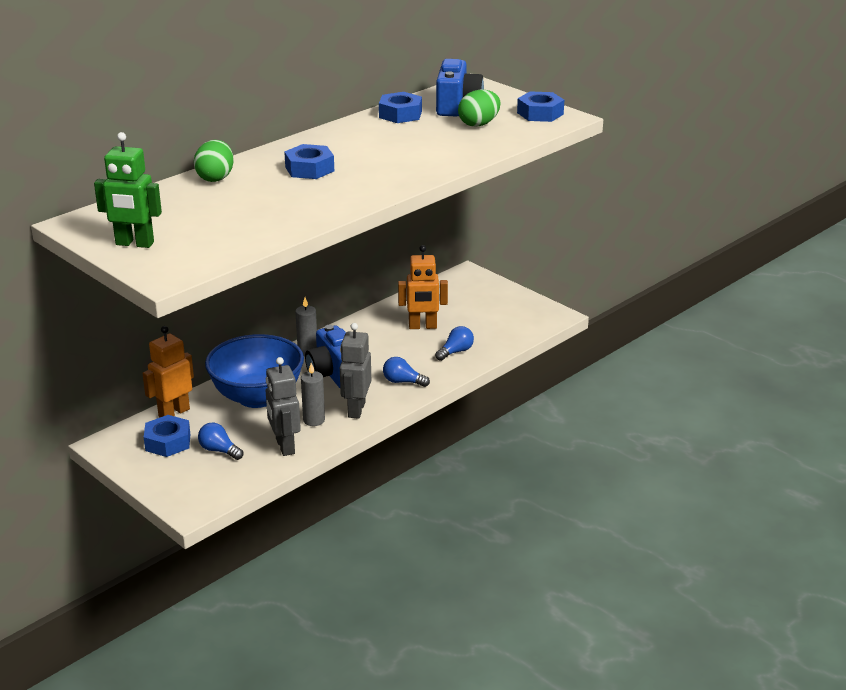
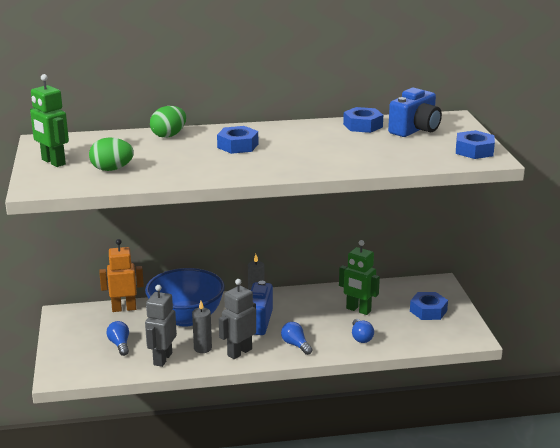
camera: 35 degrees right, 5 degrees down
blue nut [144,415,190,457] -> blue nut moved to [410,292,448,320]
orange robot [398,245,448,329] -> green robot [339,240,380,315]
blue light bulb [435,326,474,361] -> blue light bulb turned 90 degrees clockwise [352,319,374,343]
green egg [458,90,501,127] -> green egg moved to [89,138,134,171]

